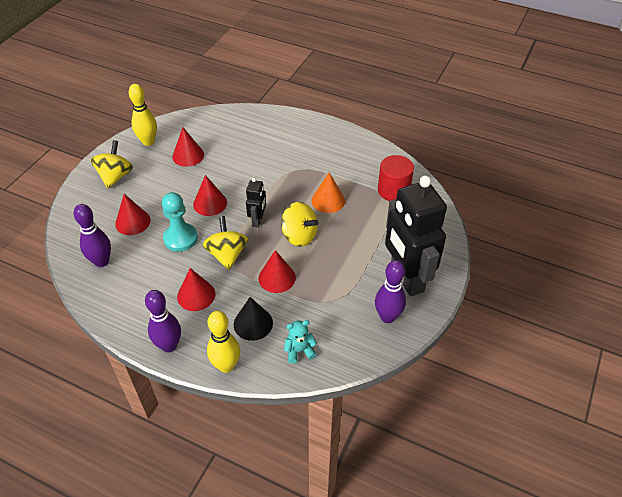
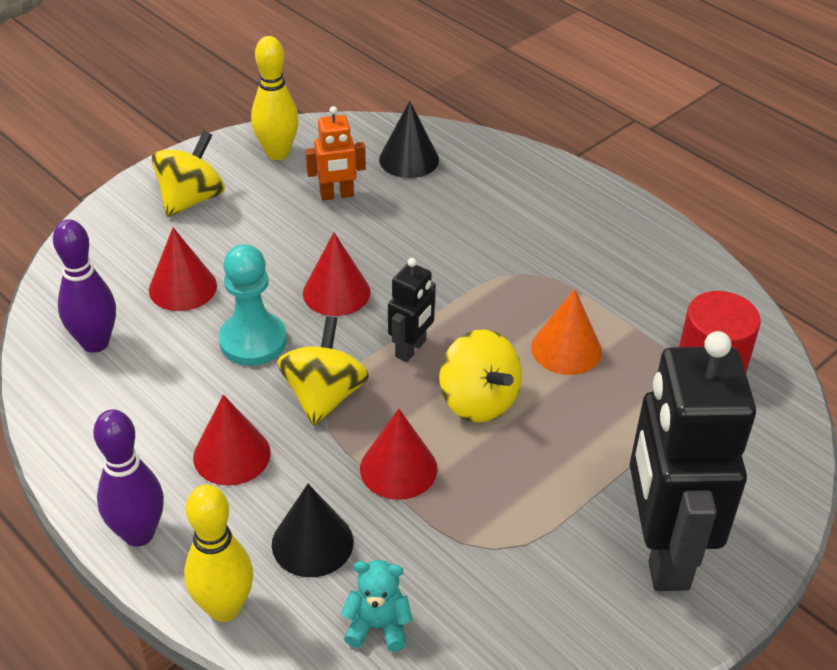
camera: 20 degrees right, 5 degrees down
red cone [172,127,204,167] -> orange robot [305,106,366,200]
purple bowling pin [375,260,406,323] -> none
none -> black cone [379,101,439,178]

